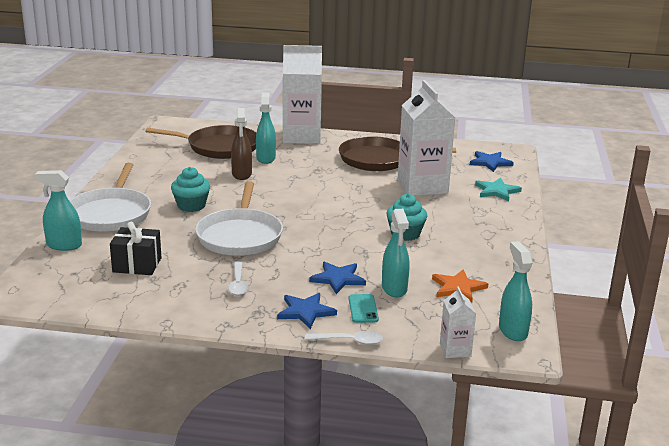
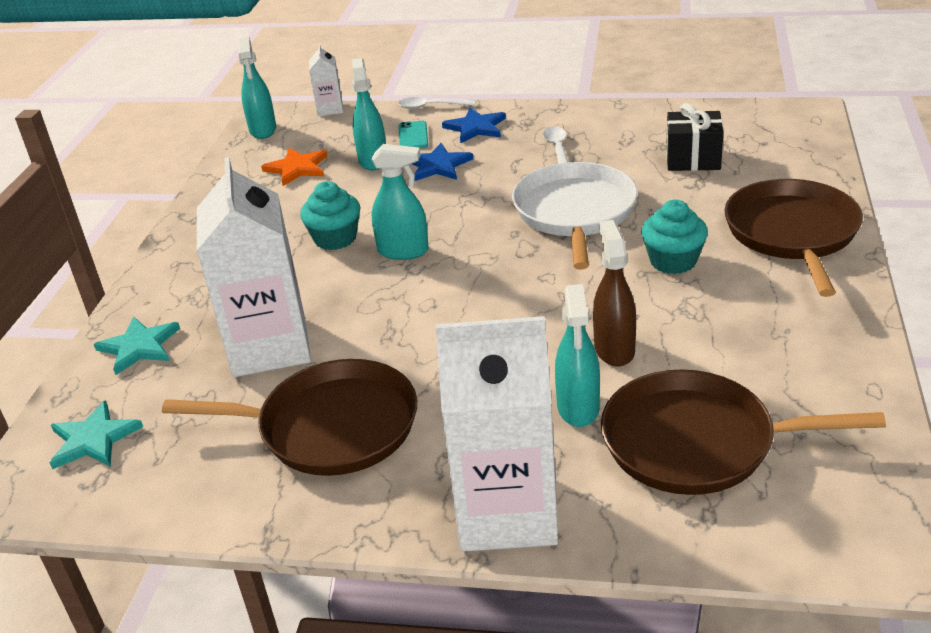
camera: 175 degrees left, 10 degrees up
turquoise spray bottle [35,170,82,251] -> turquoise spray bottle moved to [372,144,429,260]
white pan [70,163,151,232] -> brown pan [724,179,863,297]
blue star [470,151,514,172] -> turquoise star [50,400,143,469]

